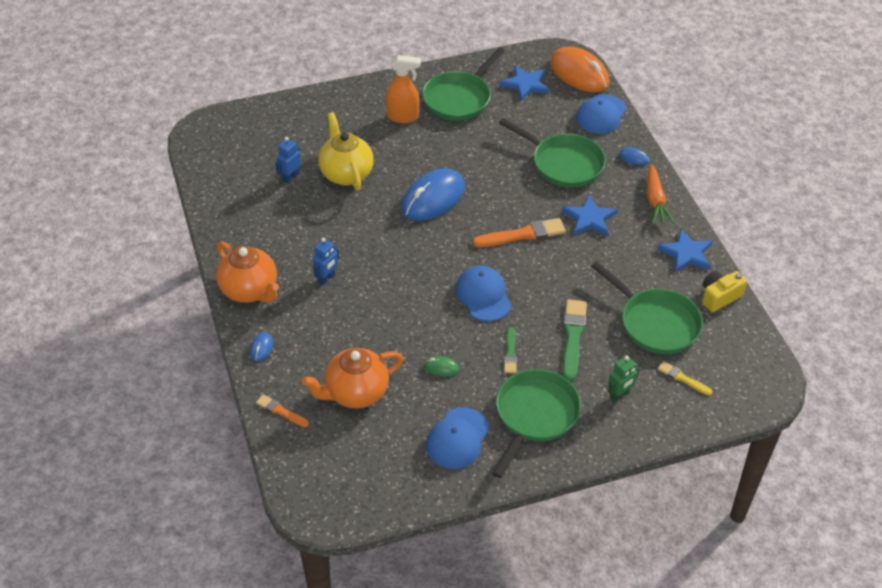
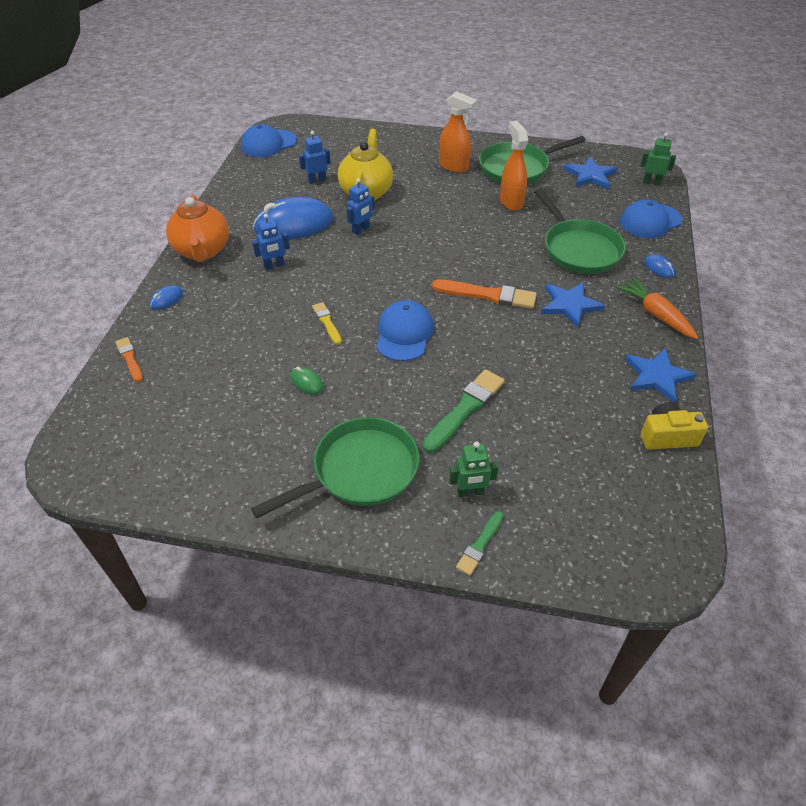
camera: 30 degrees right, 0 degrees up
orange teapot [302,348,404,409] -> none
blue mouse [401,168,465,221] -> blue mouse moved to [253,197,333,240]
blue cap [426,407,489,469] -> blue cap moved to [241,124,297,157]
green brush [504,327,517,374] -> green brush moved to [456,511,504,576]
orange mouse [550,47,609,92] -> green robot [640,133,676,186]
green pan [591,261,703,354] -> none
orange carrot [647,164,675,224] -> orange carrot turned 120 degrees clockwise [616,278,698,339]
yellow brush [658,361,713,396] -> yellow brush moved to [312,302,342,345]
none -> blue robot [347,178,374,235]
none -> orange spray bottle [500,121,528,211]

